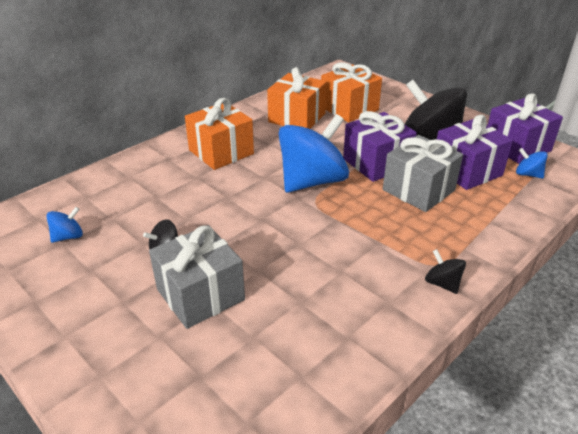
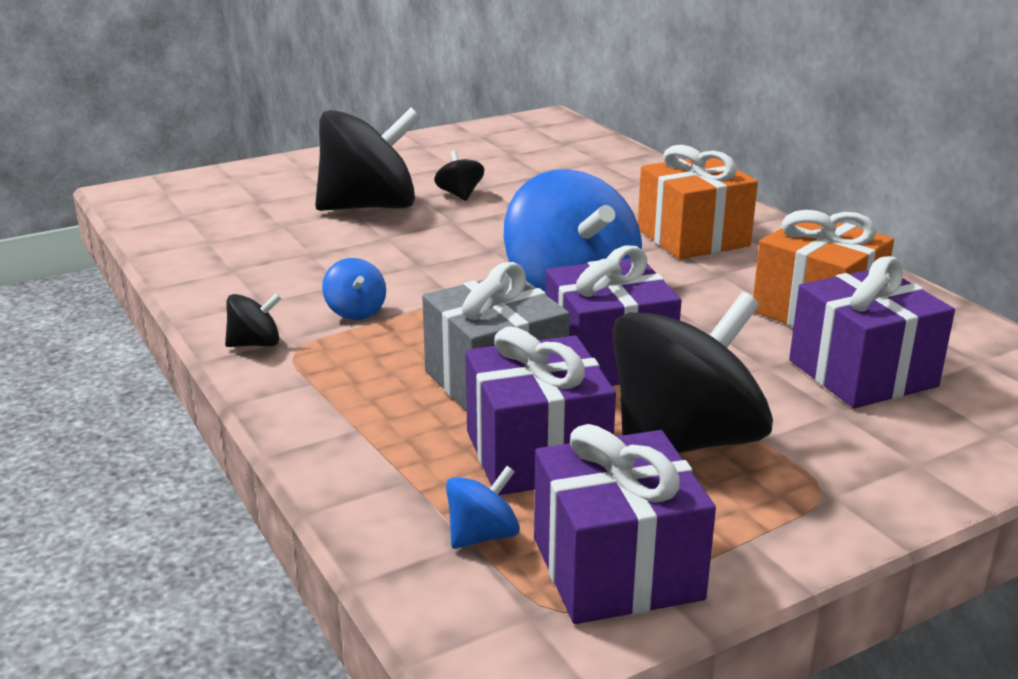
camera: 105 degrees right, 10 degrees down
blue spinning top [46,207,83,243] -> blue spinning top moved to [322,258,386,320]
grey gift [149,225,245,329] -> black spinning top [315,107,421,211]
orange gift [321,62,382,123] -> purple gift [789,256,955,408]

